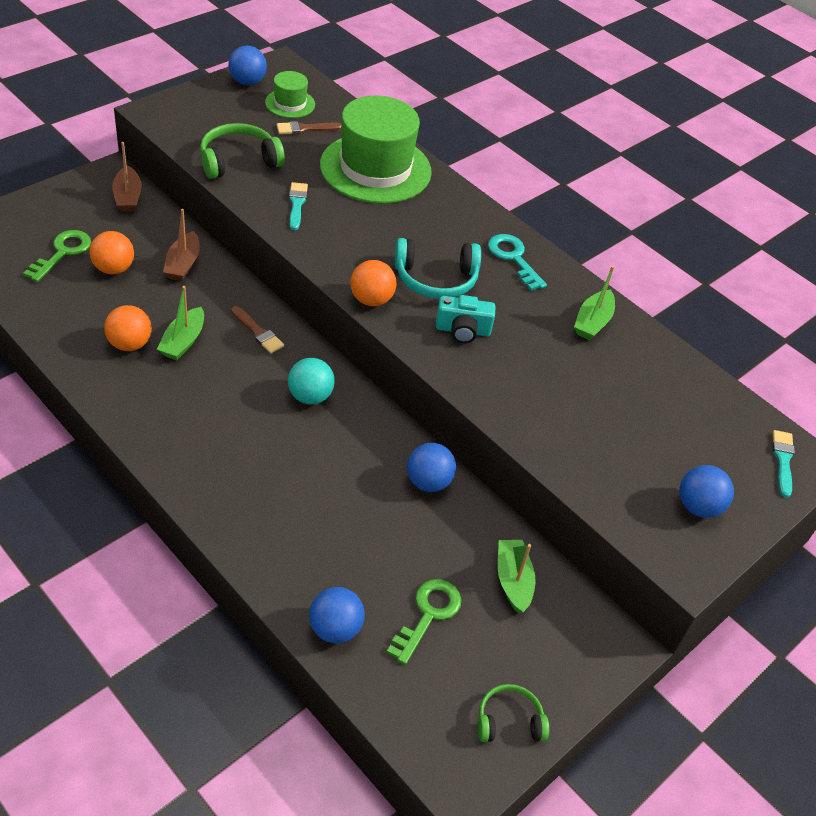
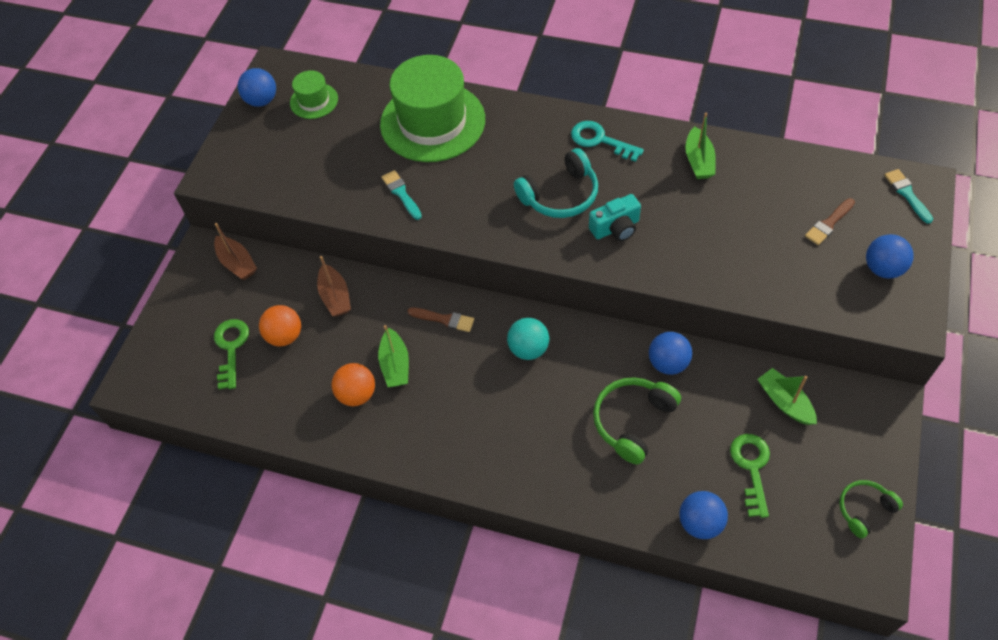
camera: 20 degrees left, 10 degrees up
green headphones [200,123,285,179] -> green headphones moved to [593,377,681,464]
brown brush [277,121,342,134] -> brown brush moved to [805,198,855,245]
orange ball [350,260,396,306] -> none

